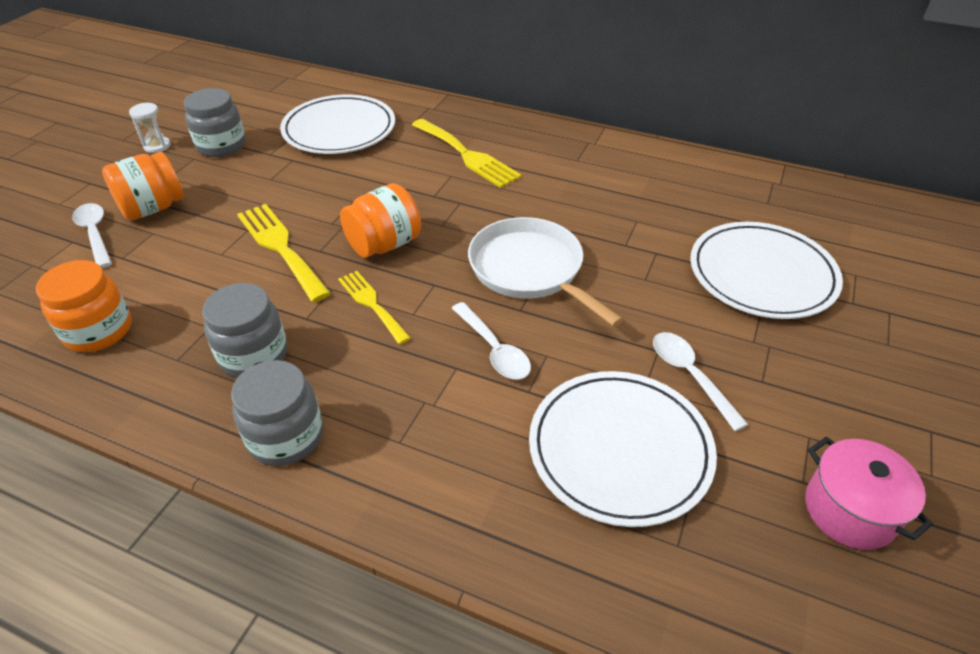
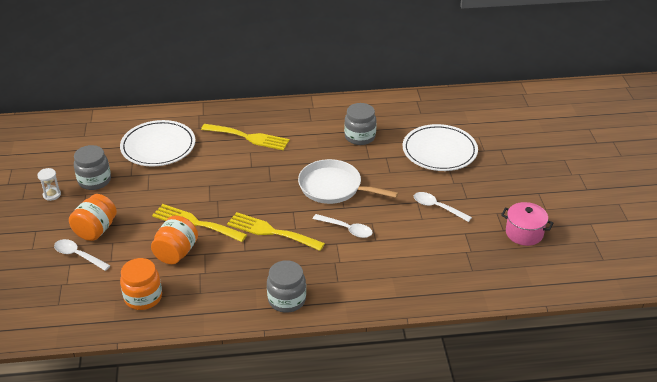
camera: 30 degrees left, 5 degrees down
grey jar [202,283,287,378] -> grey jar moved to [344,103,376,145]
yellow fork [338,271,411,344] -> yellow fork [227,212,325,251], size x1.57
orange jar [340,183,421,258] -> orange jar moved to [151,216,198,264]
white plate [529,371,717,527] -> none

